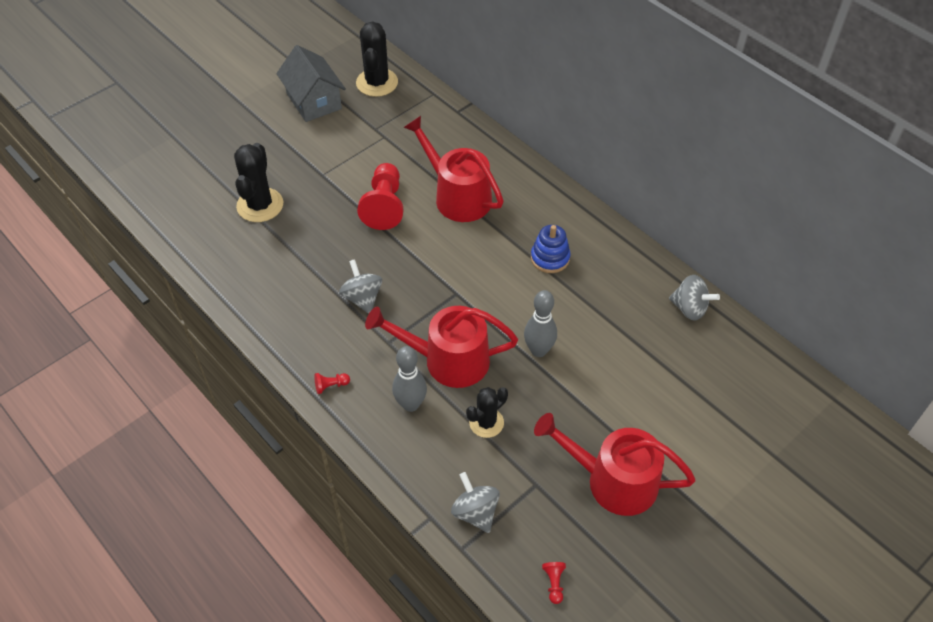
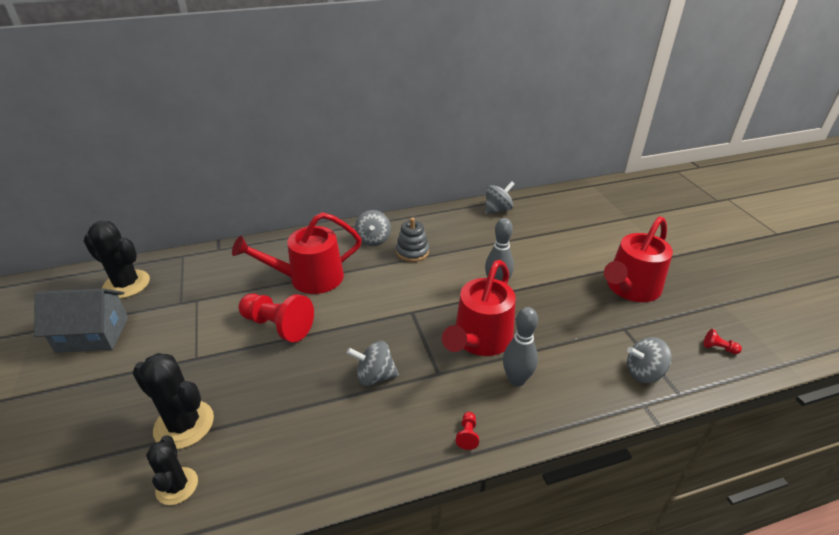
camera: 65 degrees left, 15 degrees down
black cactus [466,387,508,438] -> black cactus moved to [146,436,198,505]
blue stacking toy [531,225,571,273] -> grey stacking toy [396,218,429,262]
none -> grey spinning top [355,210,391,246]

